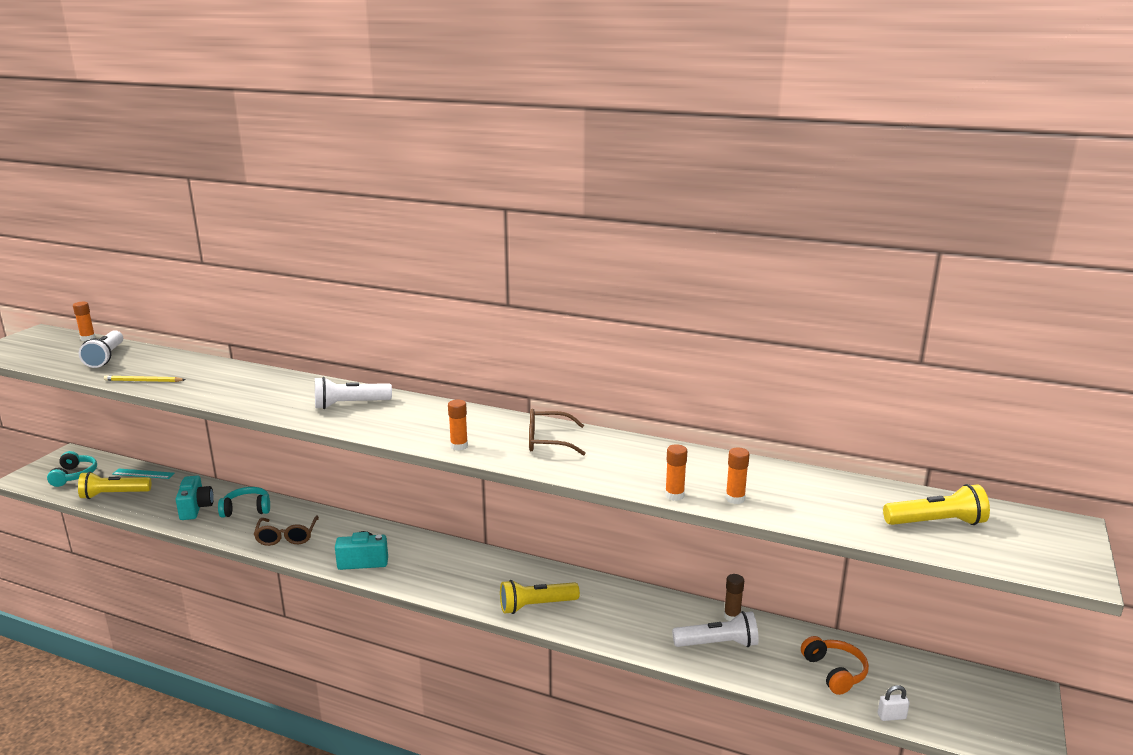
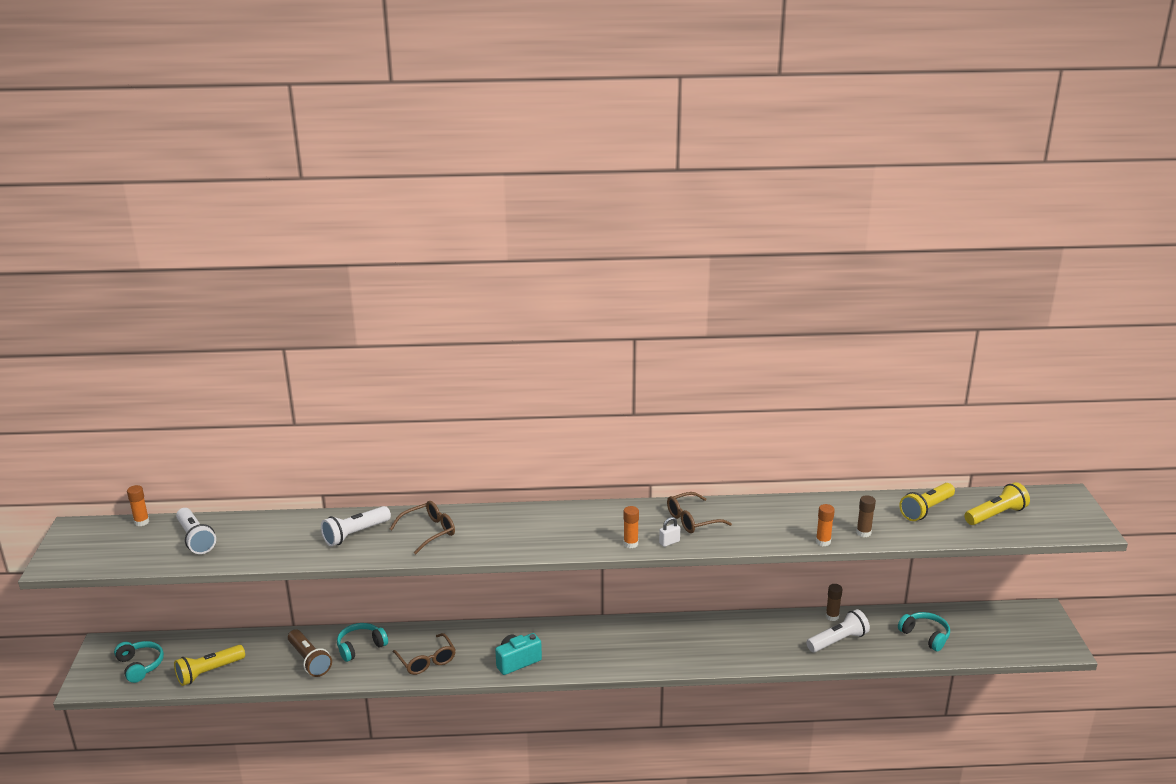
camera: 25 degrees left, 5 degrees up
yellow pencil [104,375,185,382] -> none
turquoise ruler [112,469,175,479] -> none
turquoise camera [175,476,214,520] -> brown flashlight [288,629,332,677]
white flashlight [315,377,392,409] -> white flashlight moved to [321,506,391,546]
yellow flashlight [500,580,580,614] -> yellow flashlight moved to [899,483,955,521]
orange glue stick [725,447,750,504] -> brown glue stick [856,495,876,537]
orange headphones [801,636,869,695] -> turquoise headphones [898,612,950,652]
white padlock [878,685,910,721] -> white padlock moved to [659,517,680,547]
none -> brown glasses [390,501,455,554]

